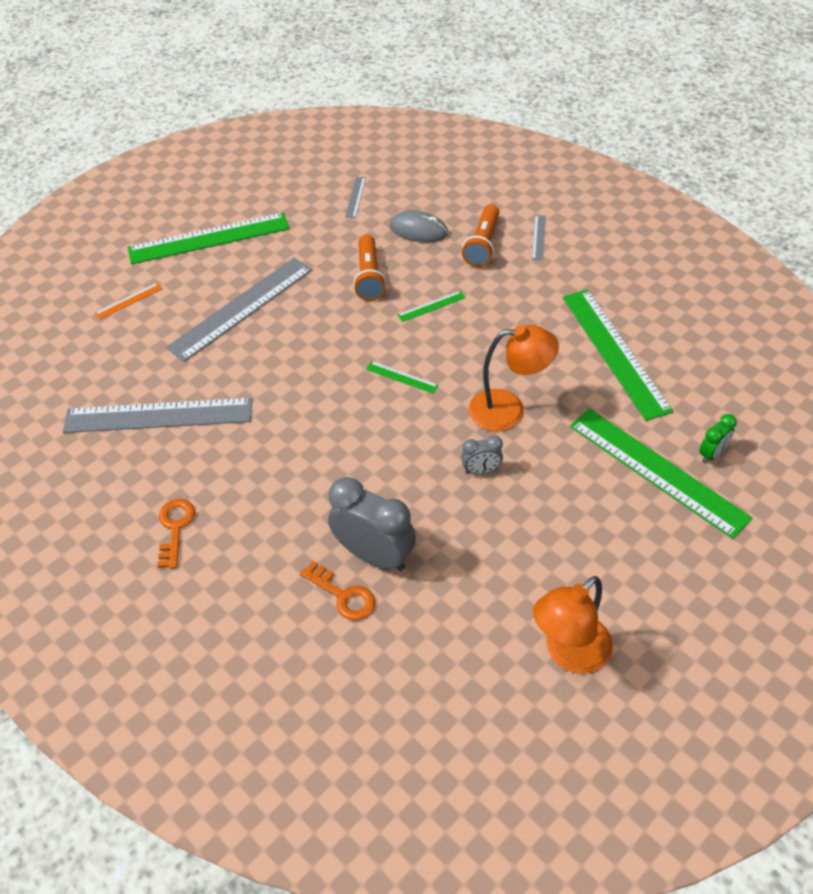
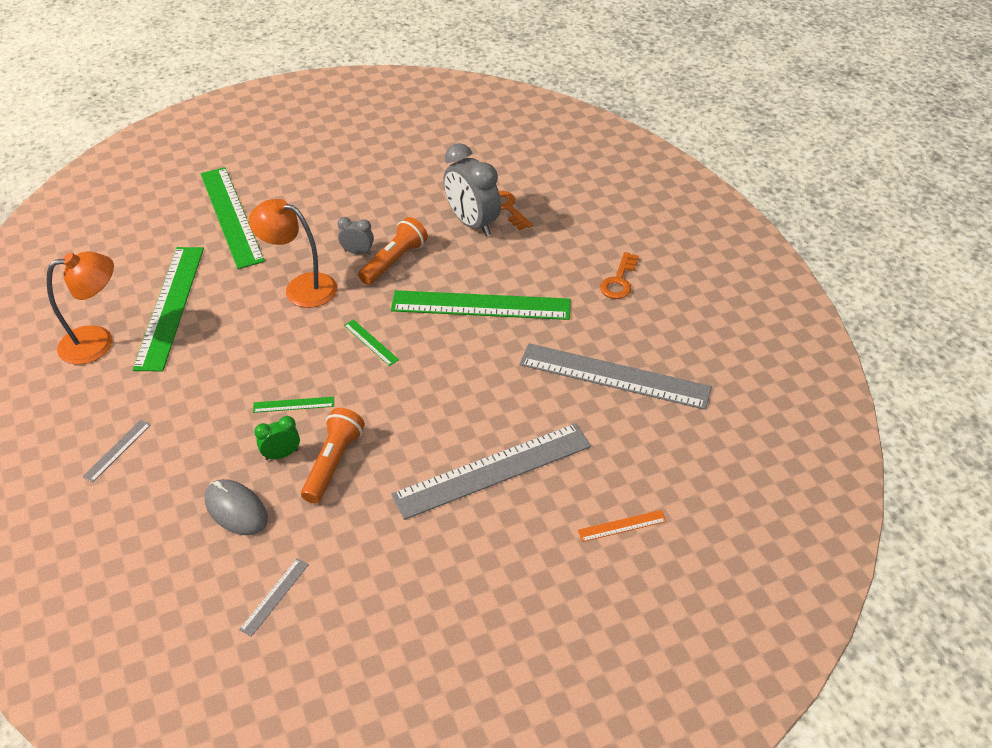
camera: 160 degrees left, 5 degrees down
green ruler [128,212,290,264] -> green ruler moved to [391,290,571,320]
orange flashlight [462,204,499,267] -> orange flashlight moved to [358,217,428,285]
orange lamp [533,576,613,674] -> orange lamp moved to [46,251,114,364]
green clock [699,414,737,463] -> green clock moved to [254,416,300,460]

